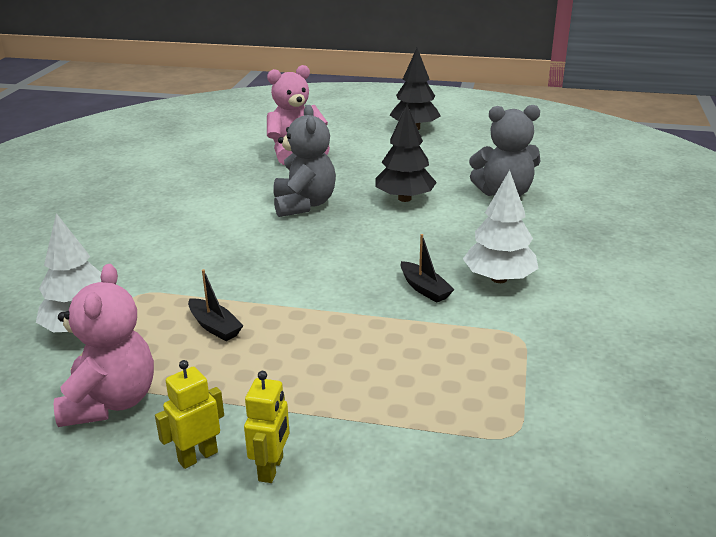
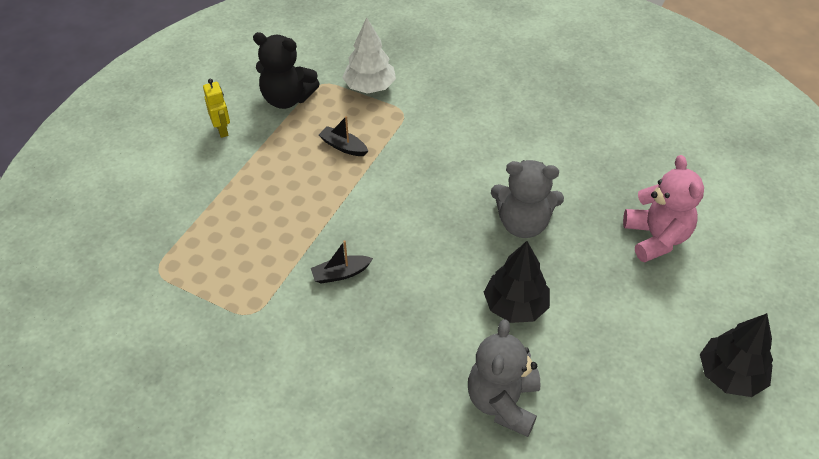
camera: 105 degrees right, 20 degrees up
pink teddy bear [54,264,154,427] -> black teddy bear [253,32,320,109]
black boat [188,269,244,341] -> black boat turned 60 degrees clockwise [319,116,368,156]
yellow robot [244,371,289,483] -> none
white tree [463,170,539,283] -> none

